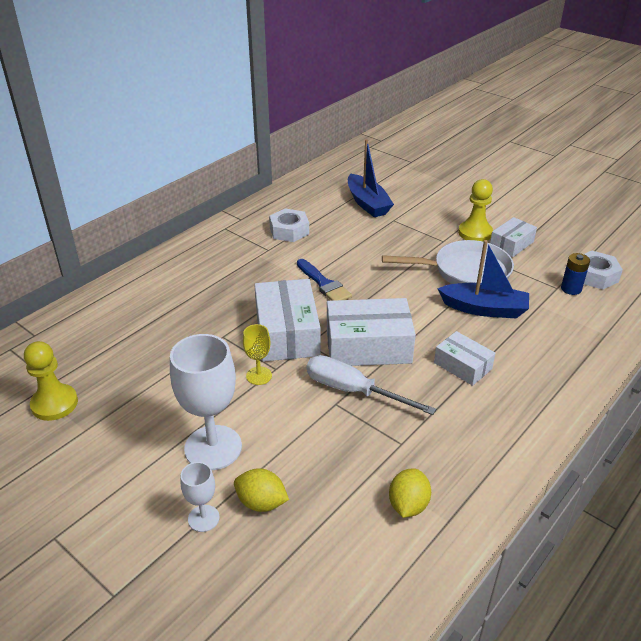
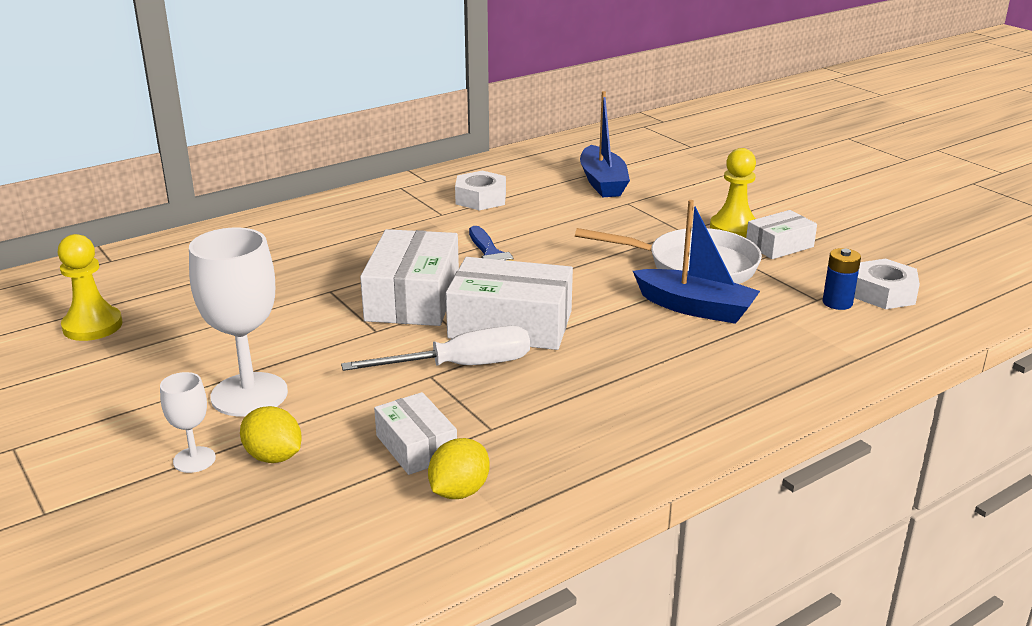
camera: 15 degrees right, 10 degrees down
yellow goblet [243,324,272,385] -> none
white screwdriver [307,355,436,415] -> white screwdriver turned 120 degrees clockwise [341,326,530,371]
white box [434,331,495,386] -> white box moved to [374,392,457,475]

